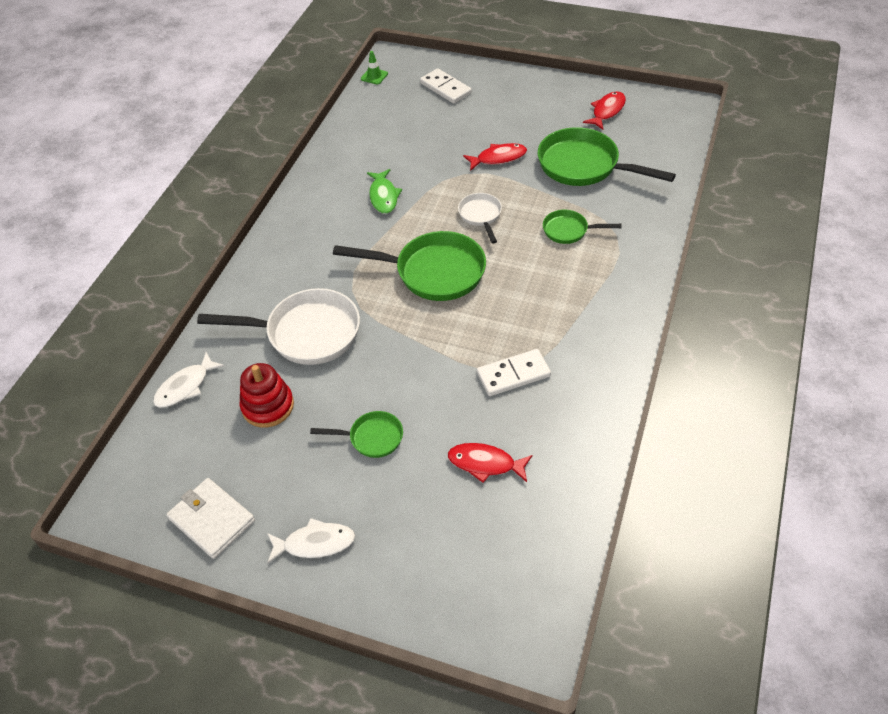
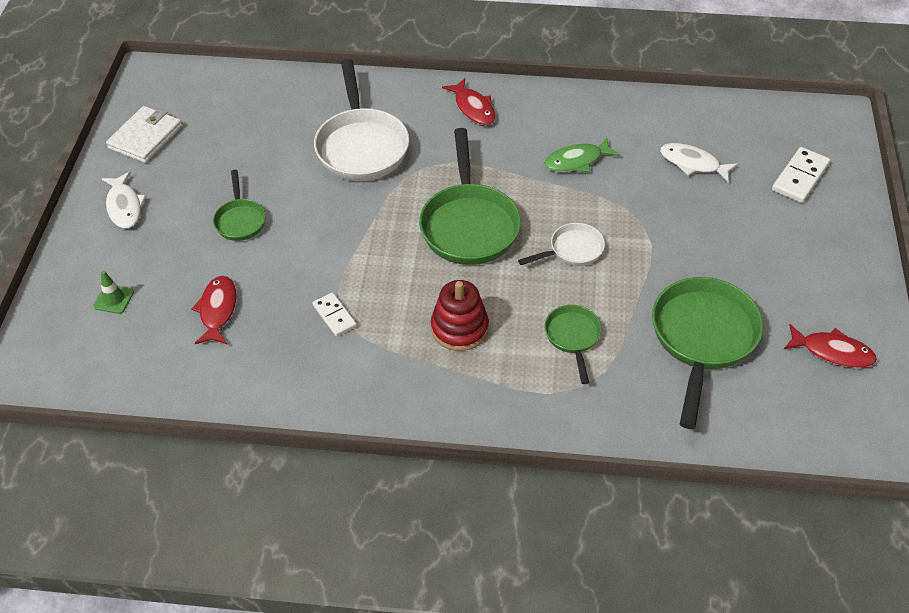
camera: 75 degrees right, 0 degrees up
white fish [153,352,225,408] -> white fish moved to [660,143,738,182]
red stacking toy [240,363,294,428] -> red stacking toy moved to [431,280,489,351]
green traffic cone [361,51,388,85] -> green traffic cone moved to [93,271,134,314]
red fish [463,143,527,171] -> red fish moved to [442,78,495,125]
white domino [477,349,551,396] -> white domino [313,292,357,337], size x0.66

